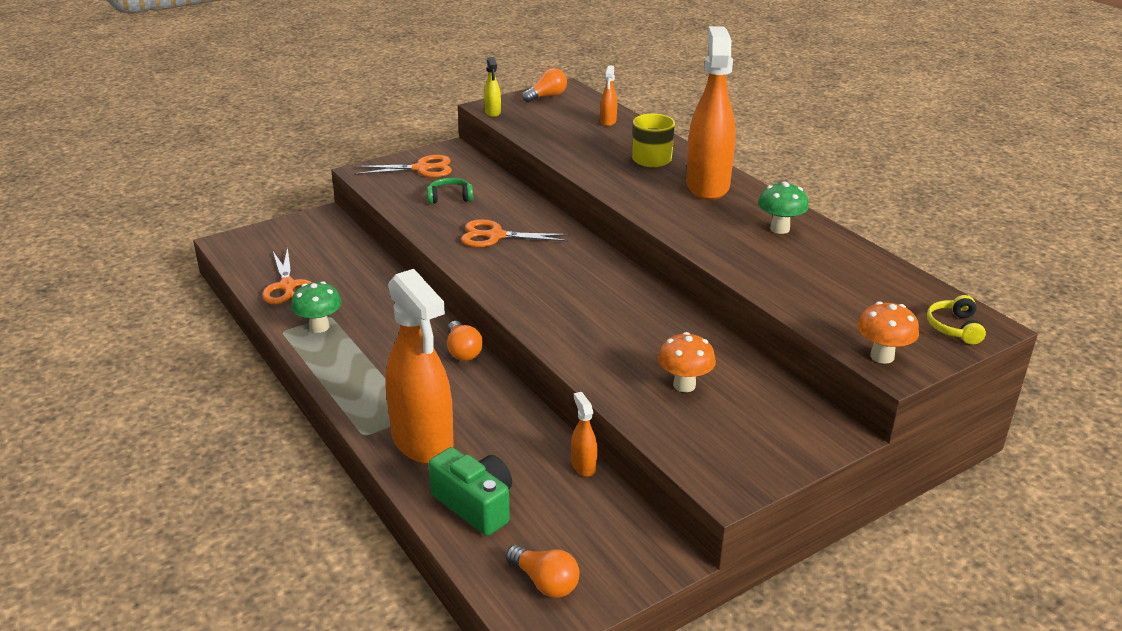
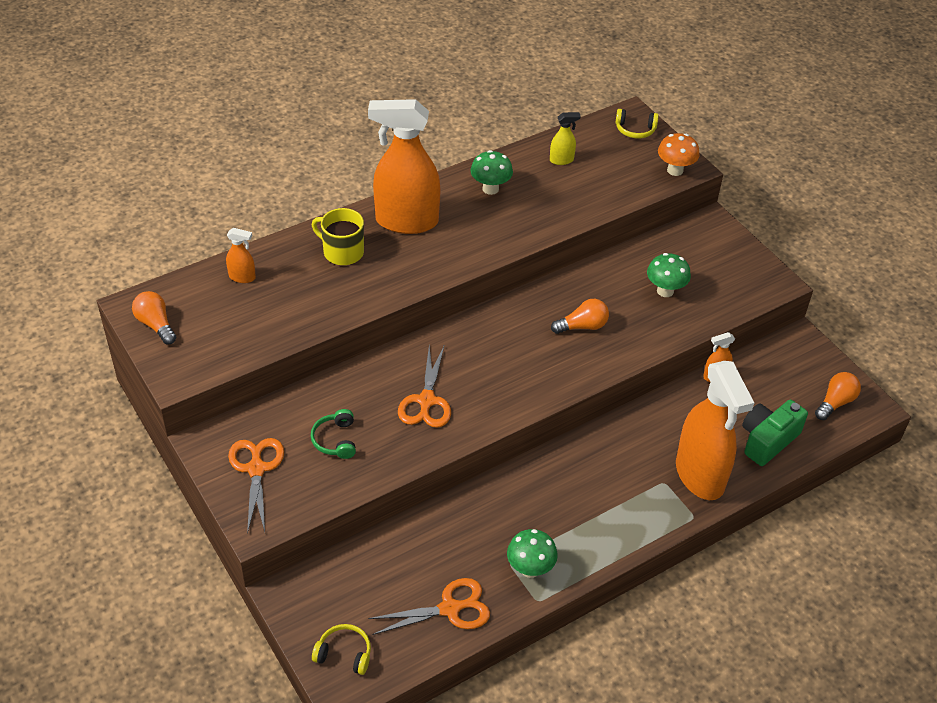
camera: 90 degrees left, 15 degrees up
orange spray bottle [385,269,454,464] -> orange spray bottle turned 105 degrees clockwise [676,361,754,500]
orange light bulb [447,321,483,361] -> orange light bulb moved to [551,299,609,334]
yellow spray bottle [484,57,501,117] -> yellow spray bottle moved to [550,112,581,165]
orange mushroom [658,332,716,392] -> green mushroom [647,253,691,297]
none -> yellow headphones [312,624,371,675]

